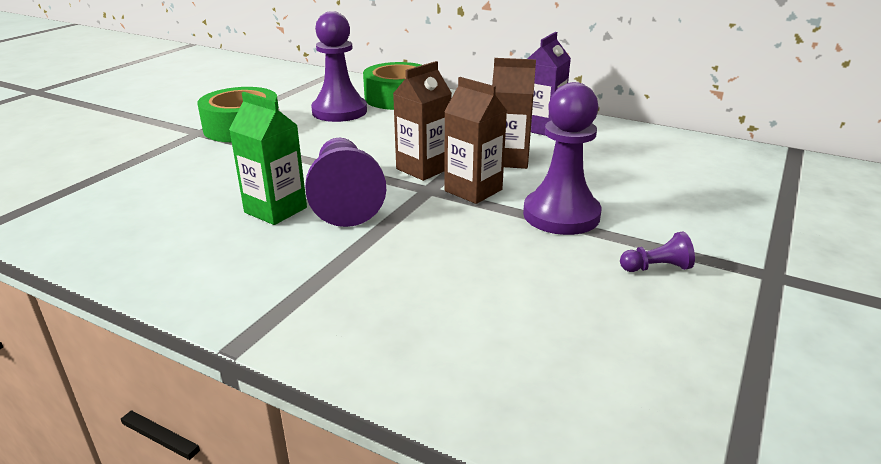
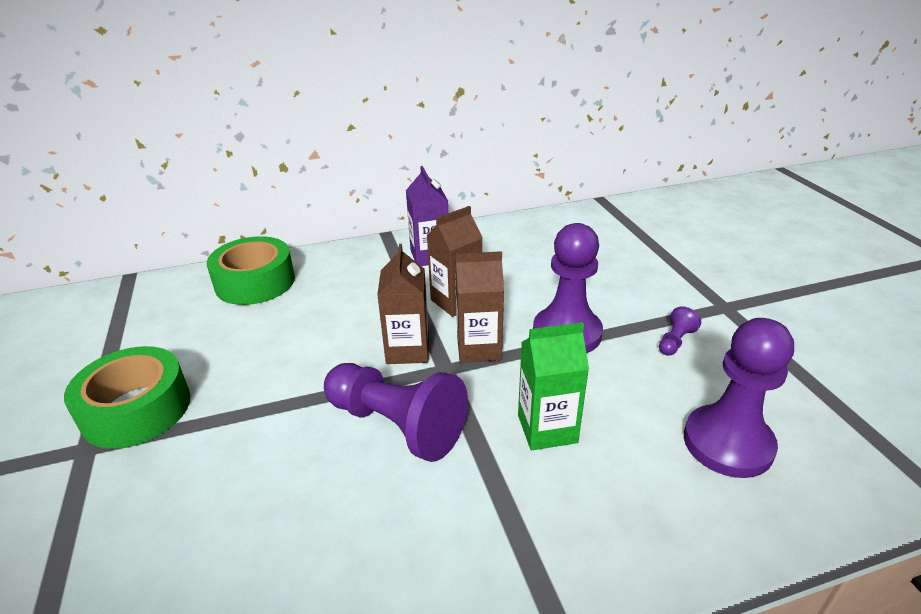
camera: 45 degrees left, 5 degrees up
green carton [229,92,307,225] -> green carton moved to [518,322,589,450]
purple pawn [311,11,367,122] -> purple pawn moved to [684,318,794,478]

